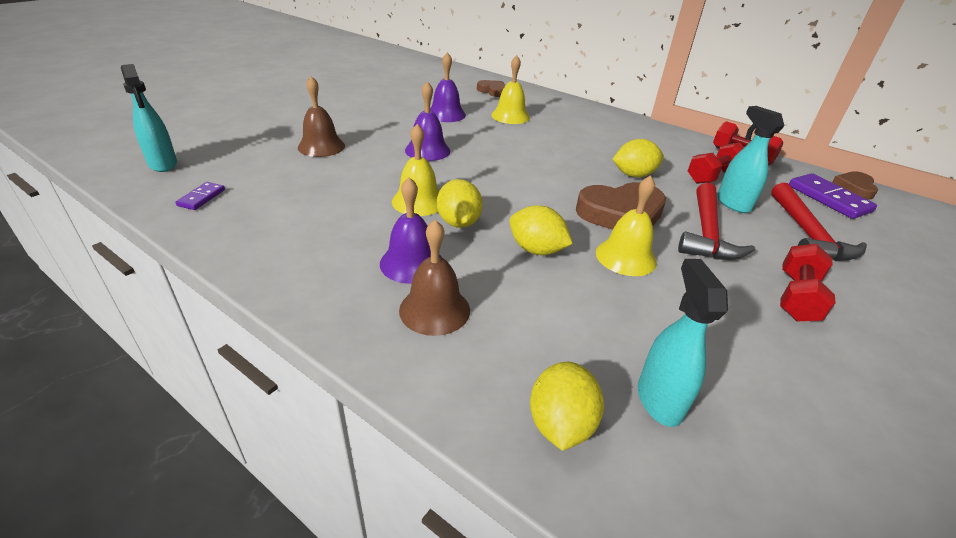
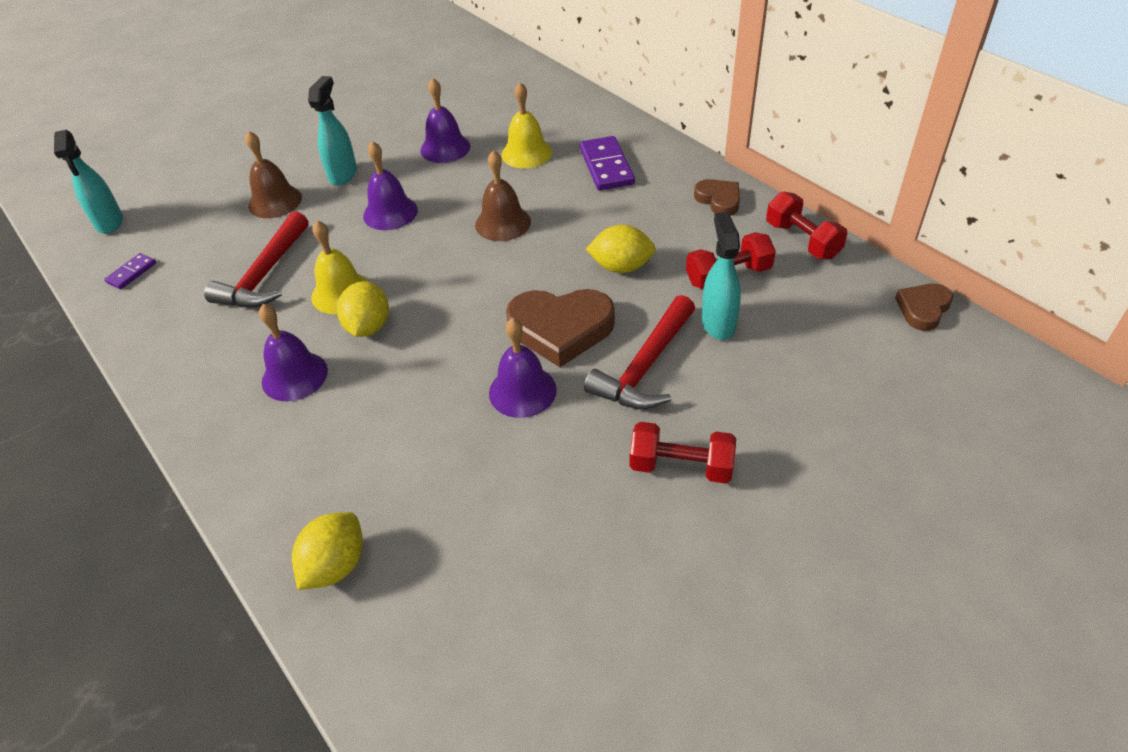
camera: 20 degrees right, 10 degrees up
brown bell [399,220,470,336] -> brown bell moved to [475,150,531,241]
brown heart [477,80,505,97] -> brown heart moved to [694,179,740,216]
yellow lemon [510,205,573,255] -> none
yellow bell [596,175,657,276] -> purple bell [489,318,557,418]
turquoise spray bottle [638,259,728,427] -> turquoise spray bottle moved to [308,76,357,186]
red hammer [771,183,867,261] -> red hammer moved to [204,211,308,307]
red dumbbell [780,244,836,321] -> red dumbbell turned 60 degrees clockwise [629,422,736,483]
purple domino [789,173,877,219] -> purple domino moved to [580,136,635,191]

